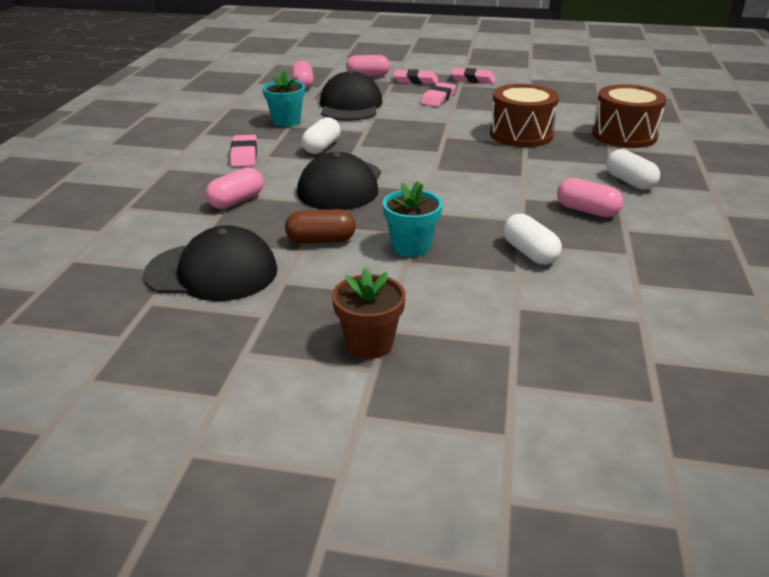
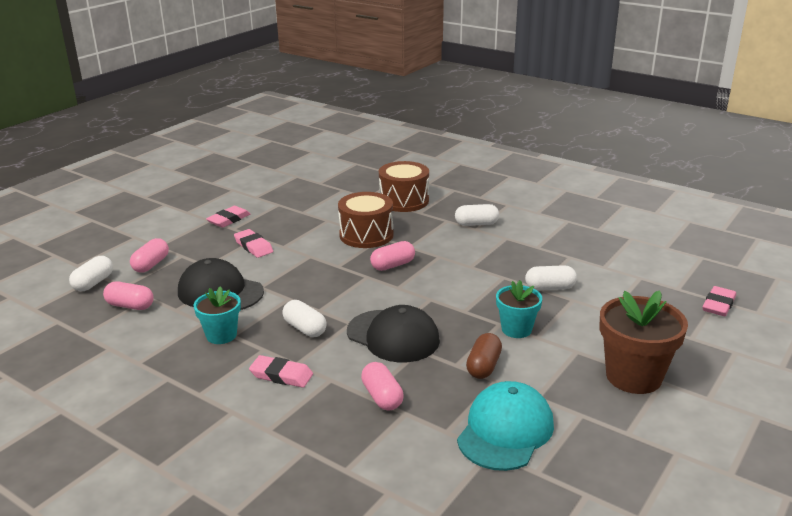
camera: 65 degrees left, 5 degrees down
black cap [143,225,277,301] -> turquoise cap [457,381,554,471]
brown flower pot [332,267,406,359] -> brown flower pot [599,290,688,394], size x1.66
pink eraser [393,69,438,84] -> pink eraser moved to [702,286,736,316]
pink capsule [557,178,623,217] -> pink capsule moved to [370,241,415,271]
none -> white capsule [69,256,113,291]

